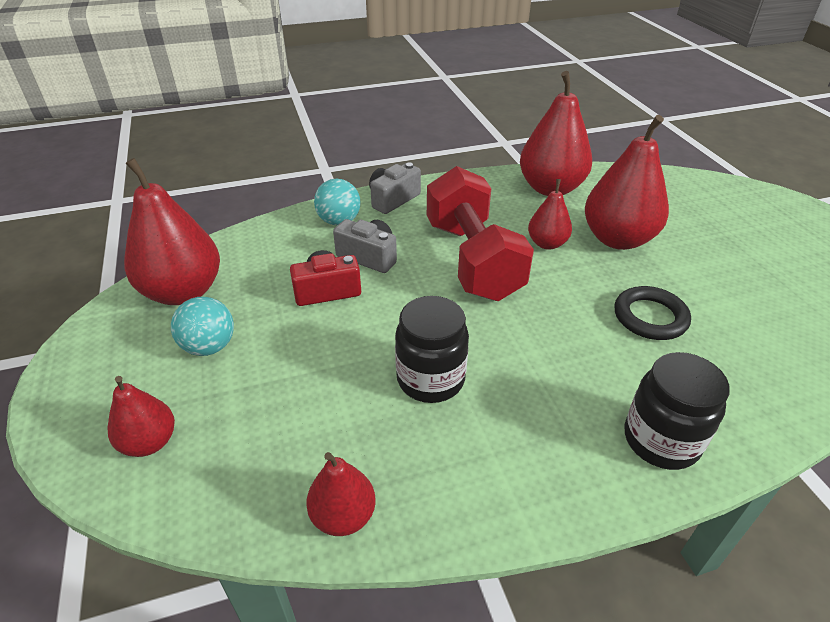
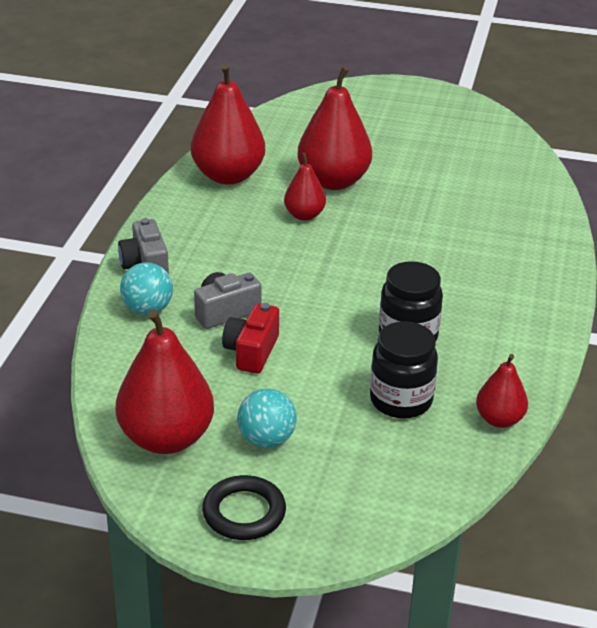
camera: 60 degrees left, 5 degrees down
red pear [108,376,175,457] -> none
red dumbbell [427,166,534,301] -> none
black ring [614,286,691,340] -> black ring moved to [202,475,286,540]
black jar [625,352,730,470] -> black jar moved to [370,321,438,419]

